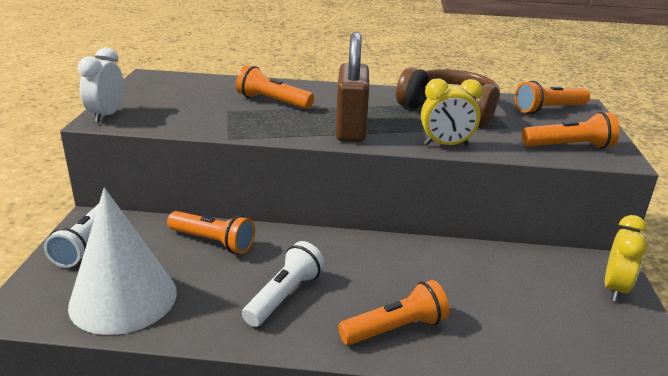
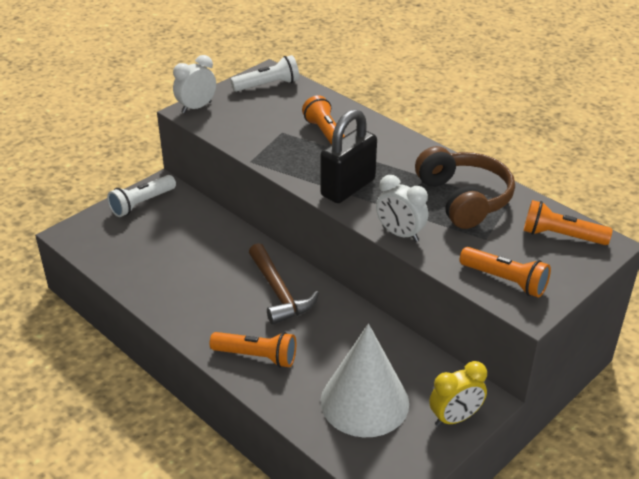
camera: 40 degrees right, 10 degrees up
white cone [68,188,177,335] -> white cone moved to [320,324,409,437]
orange flashlight [167,211,255,254] -> none
white flashlight [242,241,324,327] -> white flashlight moved to [230,55,299,92]
brown padlock [336,32,369,142] -> black padlock [320,109,377,203]
yellow clock [421,79,483,146] -> white clock [376,175,428,242]
none -> brown hammer [249,243,319,325]

